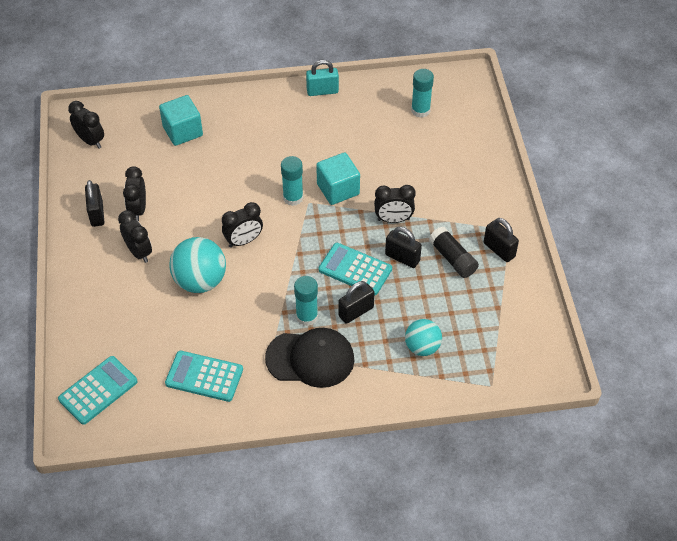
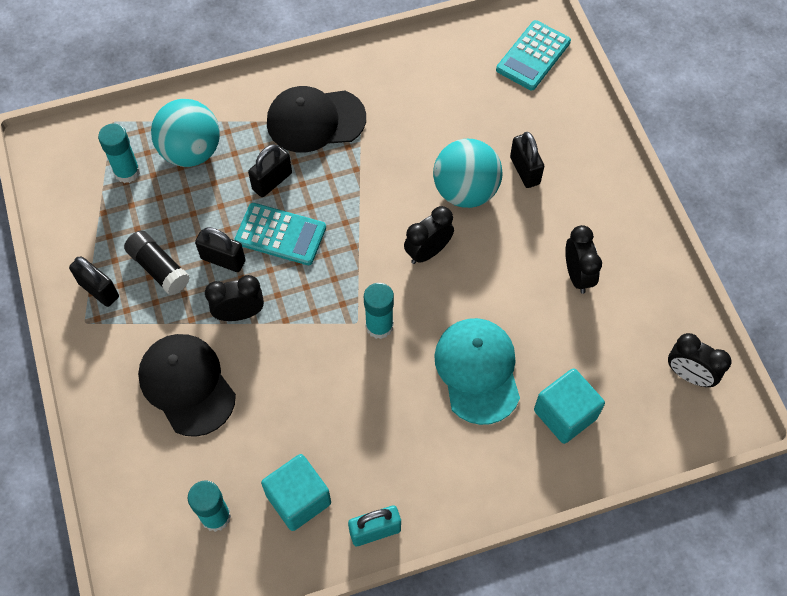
camera: 170 degrees right, 10 degrees up
black padlock [85,180,104,227] -> black padlock moved to [510,132,544,188]
black clock [118,210,152,263] -> none
turquoise calculator [165,351,243,402] -> none
turquoise glue stick [294,276,318,326] -> turquoise glue stick moved to [98,123,140,183]
turquoise cube [316,152,360,205] -> turquoise cube moved to [261,454,331,531]
turquoise ball [405,319,442,356] -> turquoise ball [151,99,220,167], size x1.57
none -> black cap [138,334,236,437]
none -> turquoise cap [434,318,520,425]

